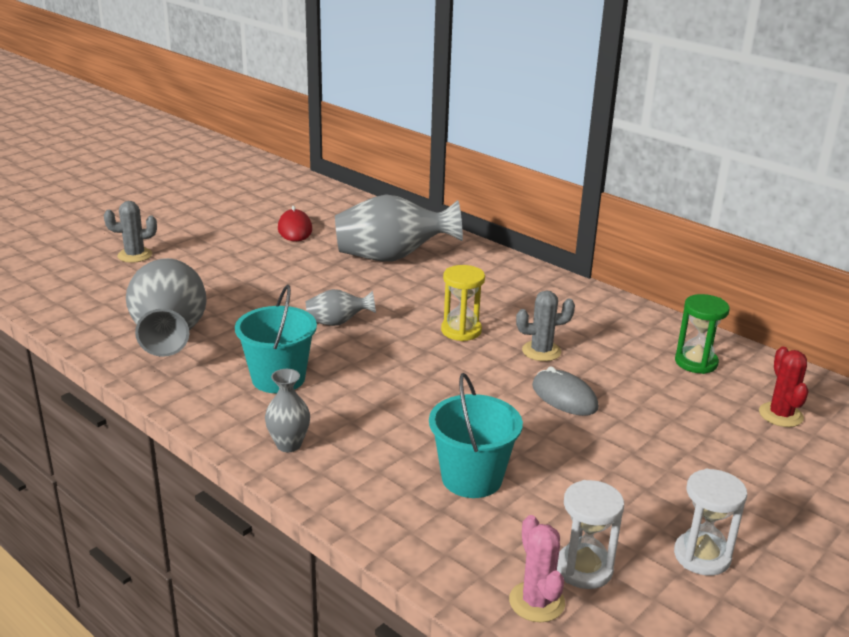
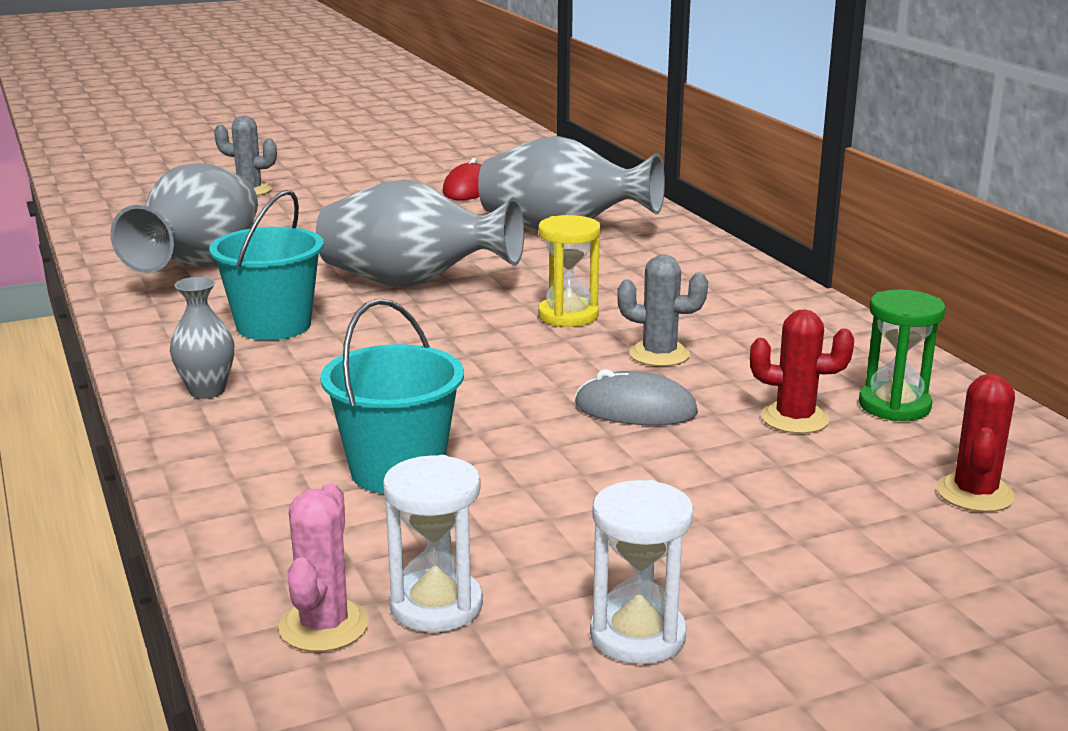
camera: 25 degrees right, 5 degrees down
grey vase [305,289,376,326] -> grey vase [316,179,524,288], size x2.06
grey mouse [532,366,599,416] -> grey mouse turned 60 degrees counterclockwise [575,369,698,425]
none -> red cactus [750,309,854,434]

